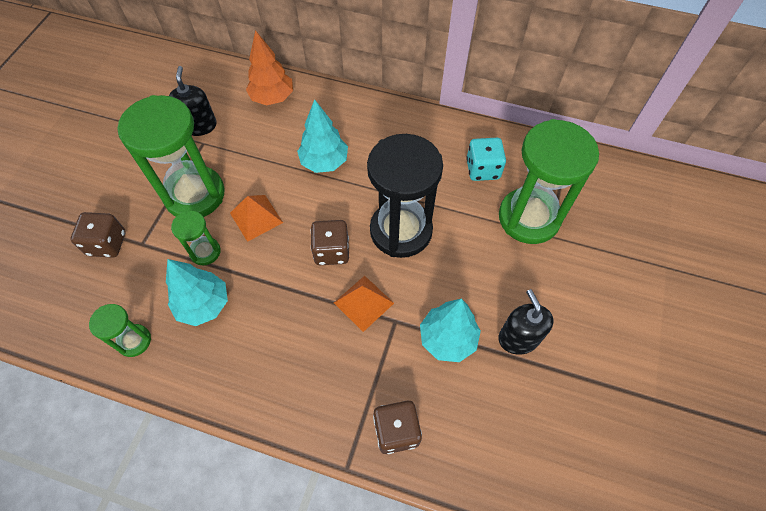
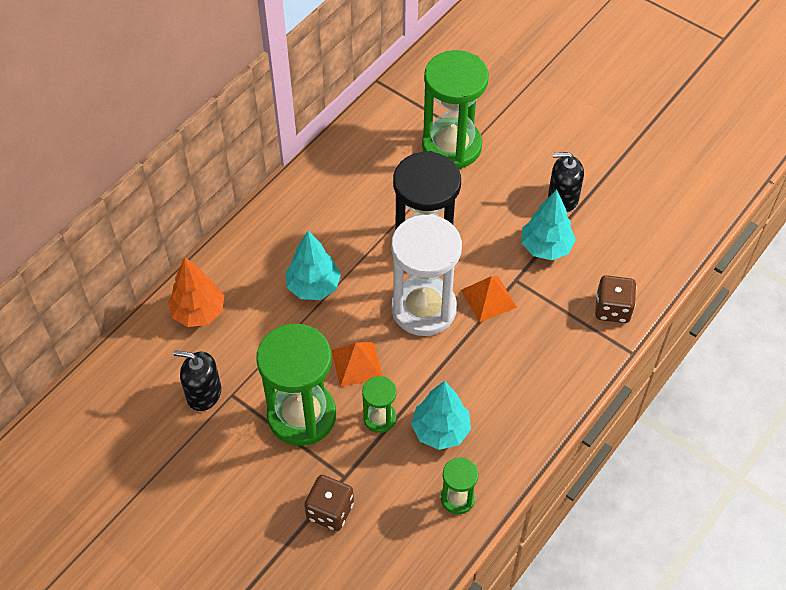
camera: 70 degrees left, 5 degrees down
brown dice [311,220,349,265] -> white hourglass [391,214,462,336]
turquoise dice [466,138,506,181] -> none

